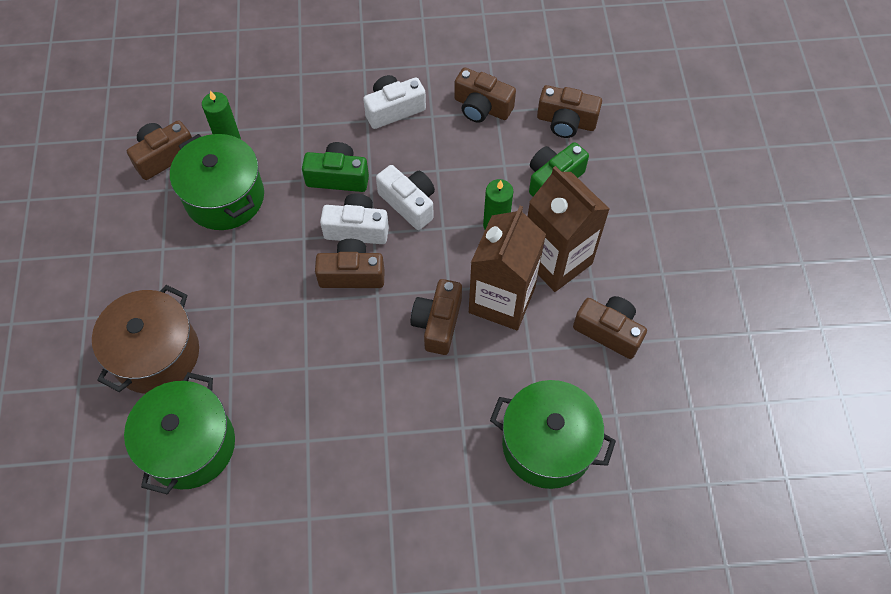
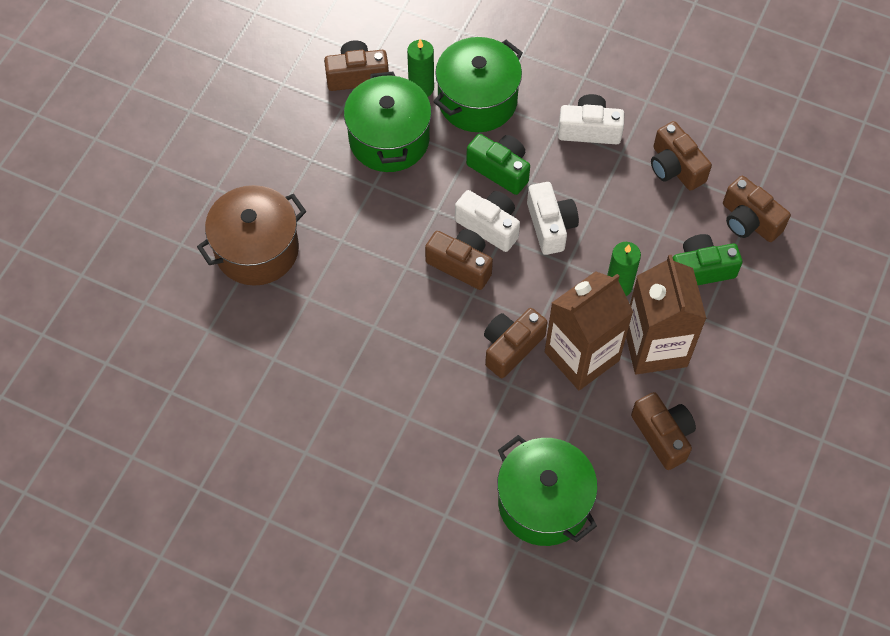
camera: 30 degrees right, 0 degrees up
green pot [124,372,235,494] -> green pot moved to [433,37,523,132]

